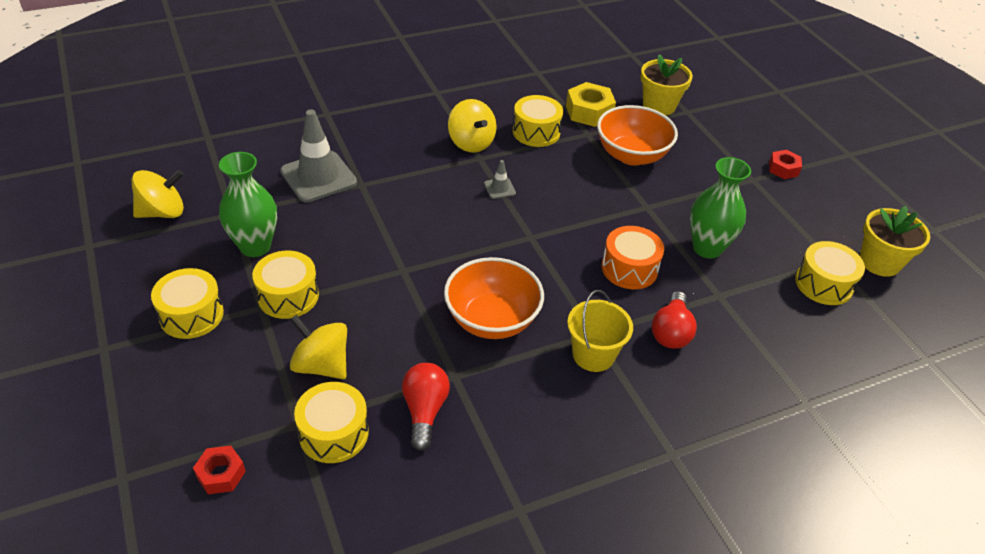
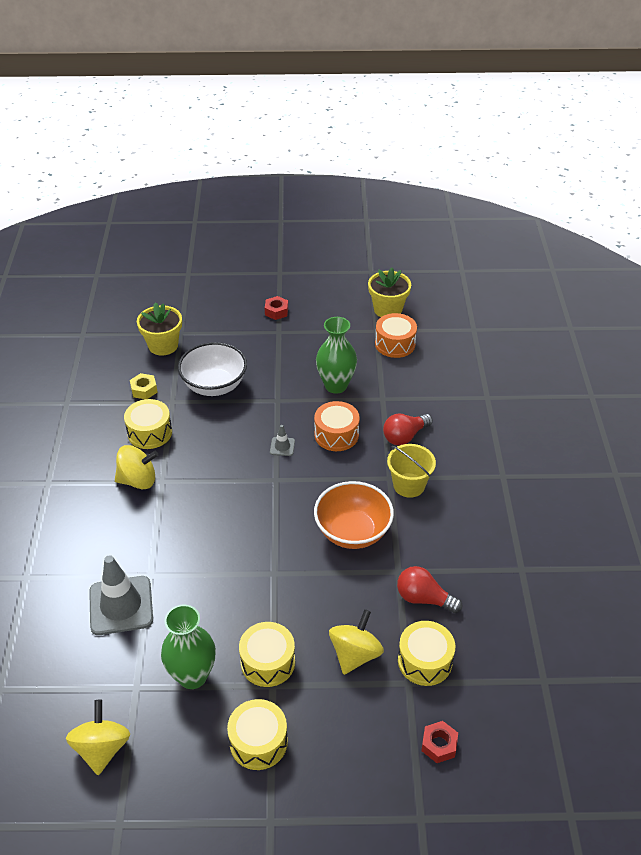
camera: 65 degrees left, 0 degrees up
yellow spinning top [290,315,347,379] -> yellow spinning top turned 150 degrees clockwise [329,609,384,675]
grey traffic cone [484,160,516,199] -> grey traffic cone moved to [270,425,295,456]
yellow nut [566,82,616,127] -> yellow nut [130,373,158,399], size x0.62
orange bowl [597,105,678,165] -> white bowl [178,342,247,396]
red light bulb [652,291,697,349] -> red light bulb turned 105 degrees clockwise [383,414,433,446]
yellow drum [795,241,865,305] -> orange drum [375,313,417,358]

